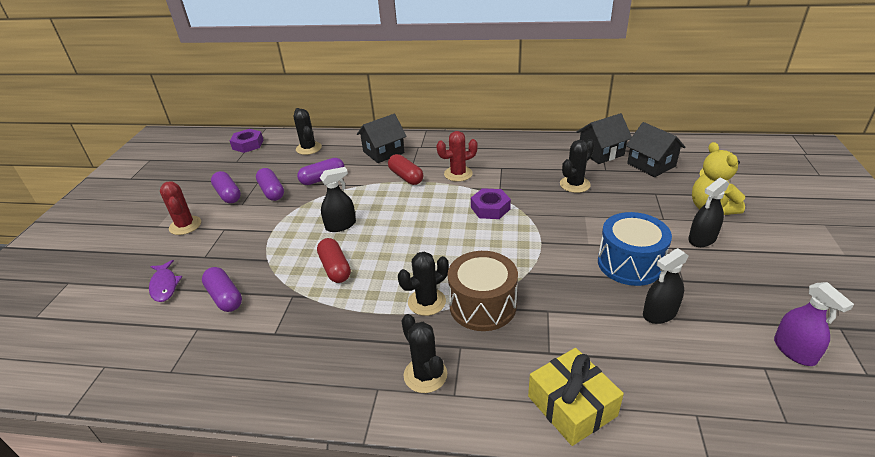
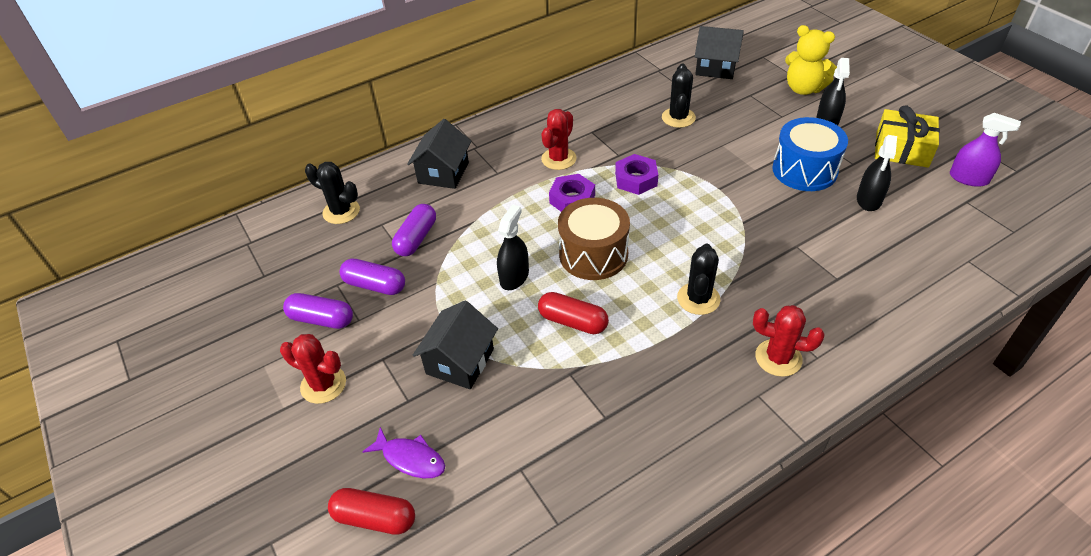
camera: 40 degrees left, 10 degrees up
purple capsule [202,267,242,312] -> none
purple nut [230,129,264,153] -> purple nut moved to [549,174,595,212]
red capsule [388,154,423,185] -> red capsule moved to [328,488,415,535]
black cactus [401,314,447,393] -> red cactus [753,305,824,377]
brown drum [448,251,518,331] -> brown drum moved to [558,198,630,280]
yellow gift [528,348,624,446] -> yellow gift moved to [875,105,940,168]
black house [576,113,632,164] -> black house moved to [413,301,498,389]

